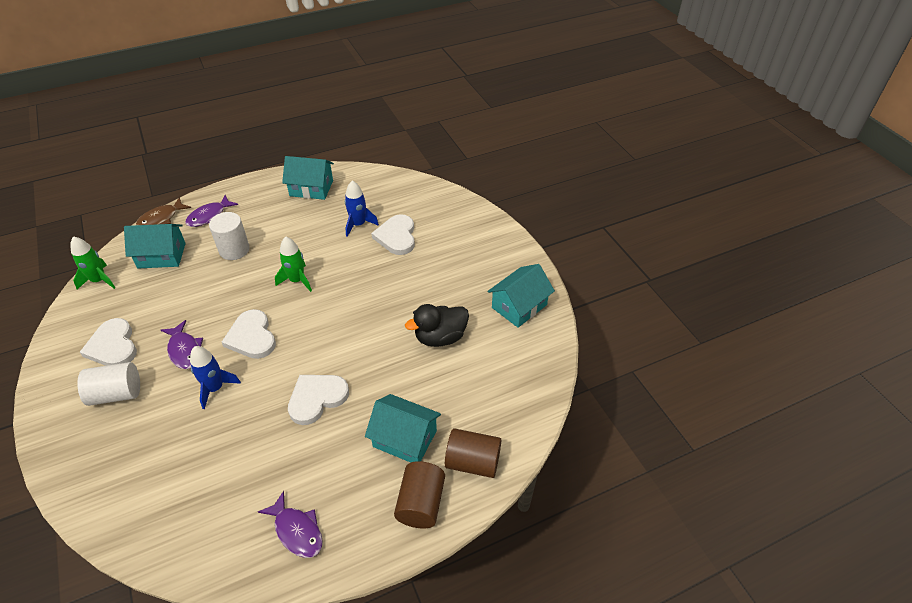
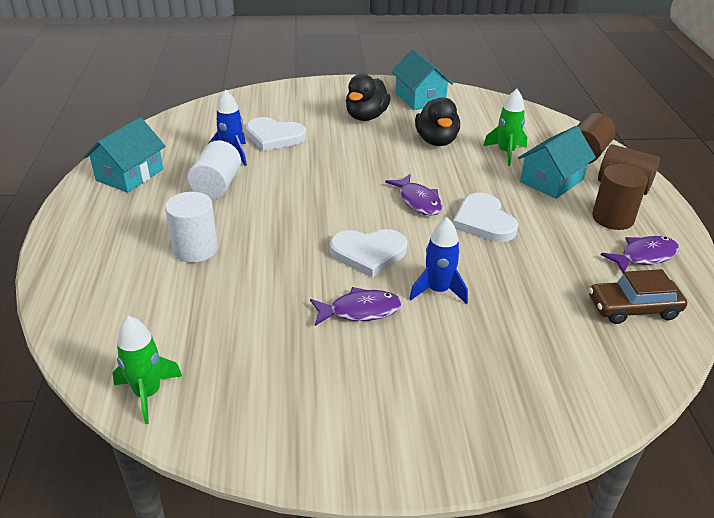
camera: 70 degrees left, 10 degrees down
white cylinder [77,362,140,406] -> white cylinder moved to [188,140,241,199]
white heart [80,318,137,366] -> none
turquoise house [124,224,186,268] -> none
brown fish [136,197,191,225] -> none
purple fish [185,195,238,227] -> purple fish moved to [385,174,443,216]
green rocket [275,237,312,292] -> green rocket moved to [483,89,527,166]
none -> black duck [346,74,391,121]
none -> brown car [589,269,687,324]
none -> brown cylinder [592,164,648,230]

